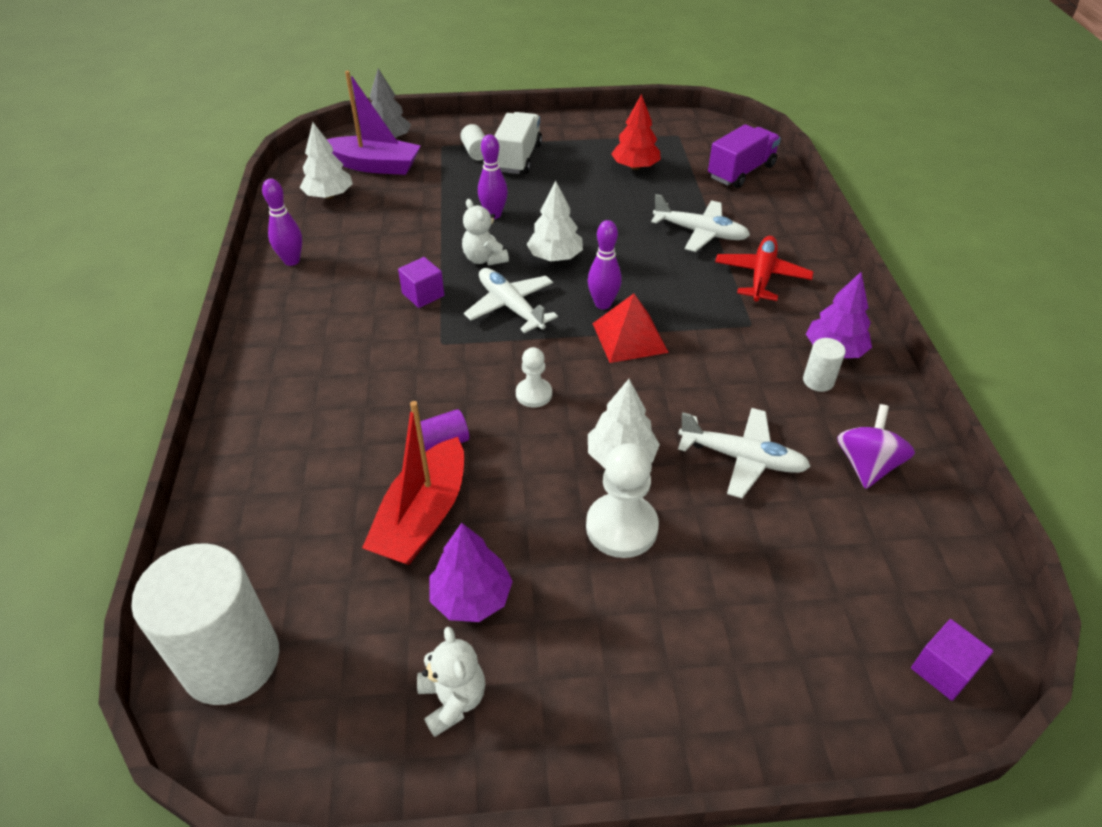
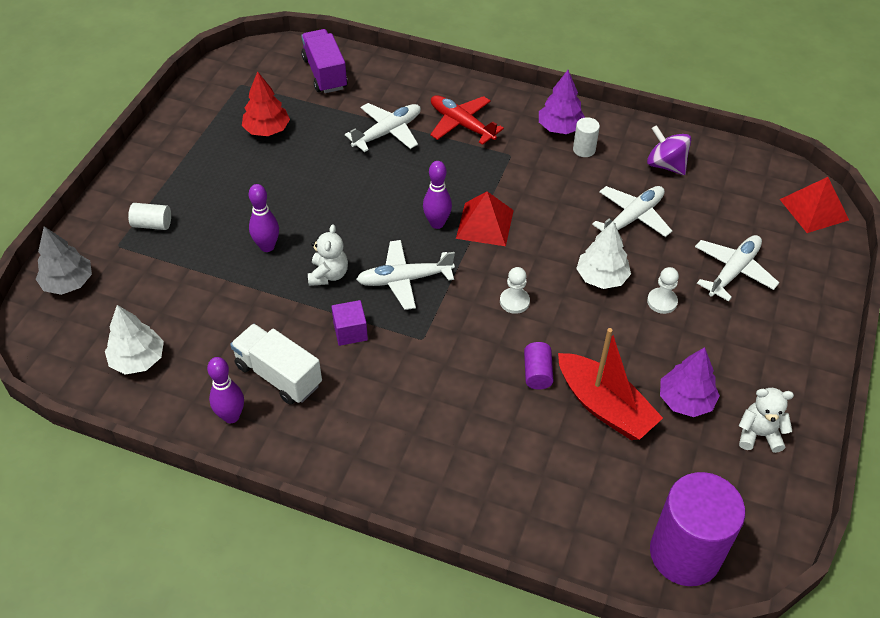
camera: 65 degrees left, 5 degrees up
white cylinder [131,543,279,705] -> purple cylinder [650,472,745,586]
purple boat [327,71,421,175] -> none
white teddy bear [462,199,509,266] -> white teddy bear turned 75 degrees counterclockwise [308,224,348,286]
white truck [494,112,542,174] -> white truck moved to [230,324,322,405]
white tree [526,181,583,261] -> none
white pawn [586,443,659,558] -> white pawn [647,267,679,314], size x0.59
purple cube [911,619,993,701] -> red pyramid [780,177,849,233]
none -> white plane [695,235,779,301]

